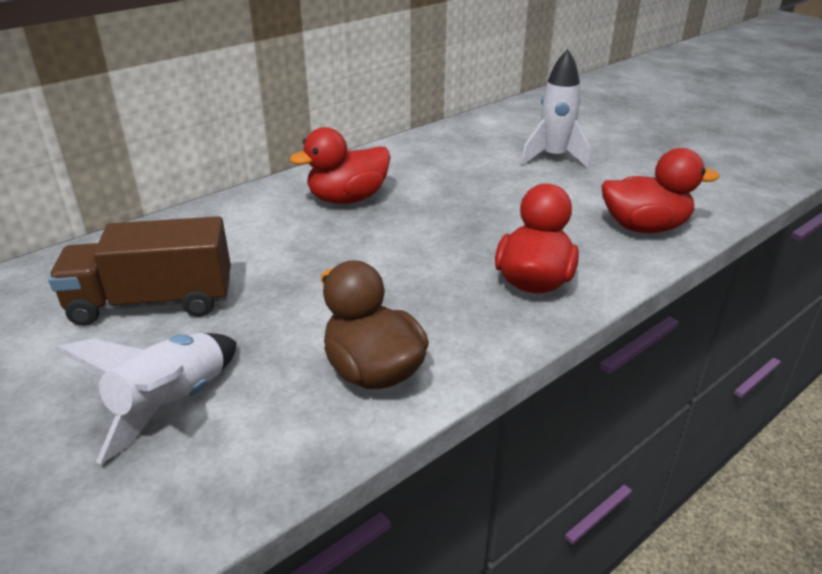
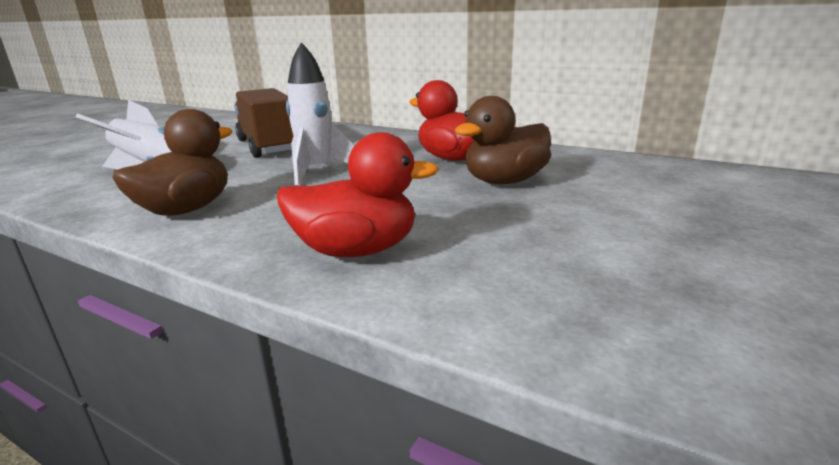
camera: 70 degrees right, 10 degrees down
white rocket [521,49,590,168] -> white rocket moved to [286,42,355,185]
red duck [602,148,719,233] -> none
none -> brown duck [454,96,551,184]

